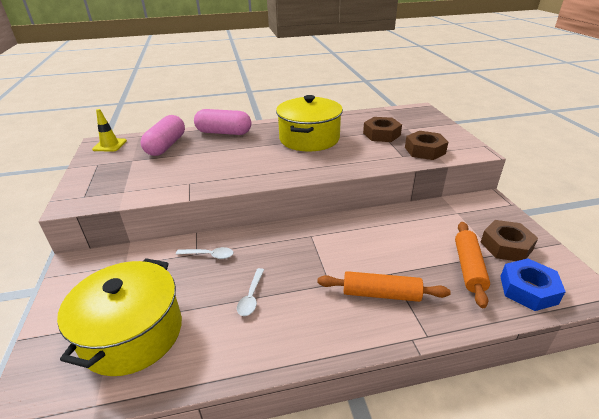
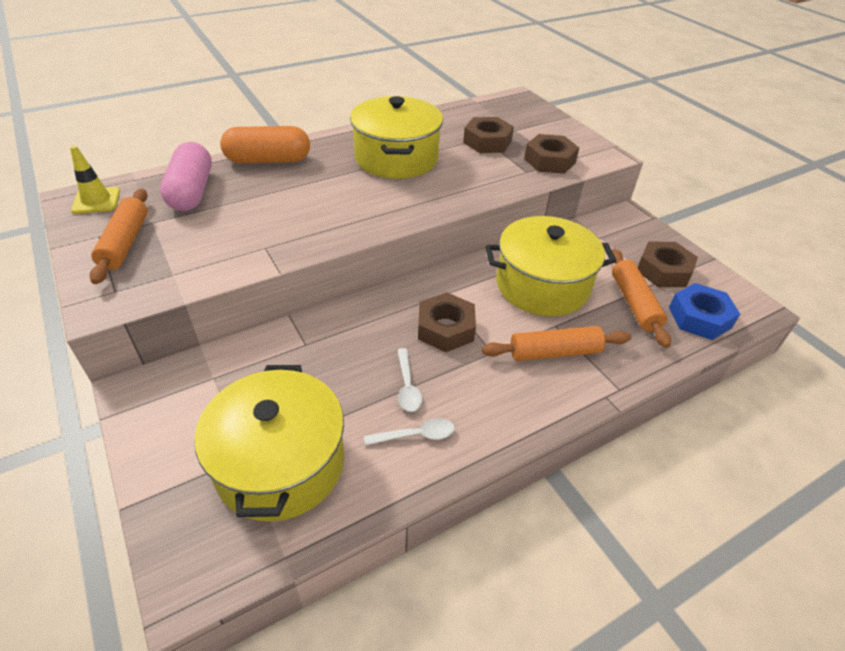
camera: 20 degrees left, 10 degrees up
white spoon [176,247,233,259] -> white spoon moved to [364,418,455,446]
pink capsule [194,109,251,135] -> orange capsule [220,126,310,164]
none -> orange rolling pin [90,189,148,284]
none -> brown nut [418,292,476,352]
none -> yellow pot [485,216,616,316]

